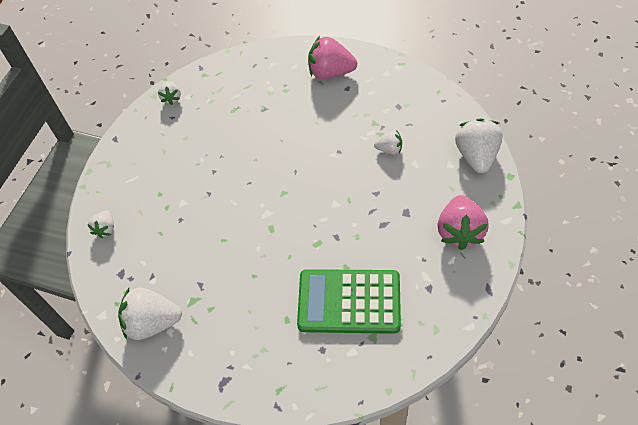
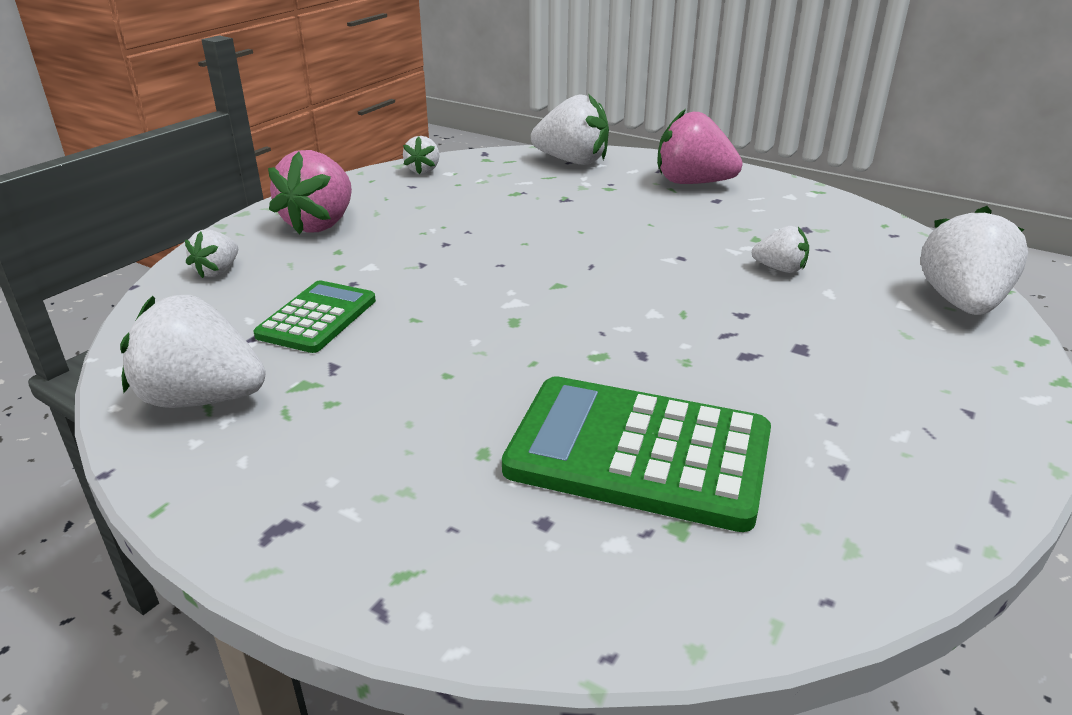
camera: 10 degrees right, 25 degrees down
pink strawberry [438,195,489,250] -> pink strawberry moved to [268,150,352,234]
none -> green calculator [253,280,376,353]
none -> white strawberry [531,94,609,165]

